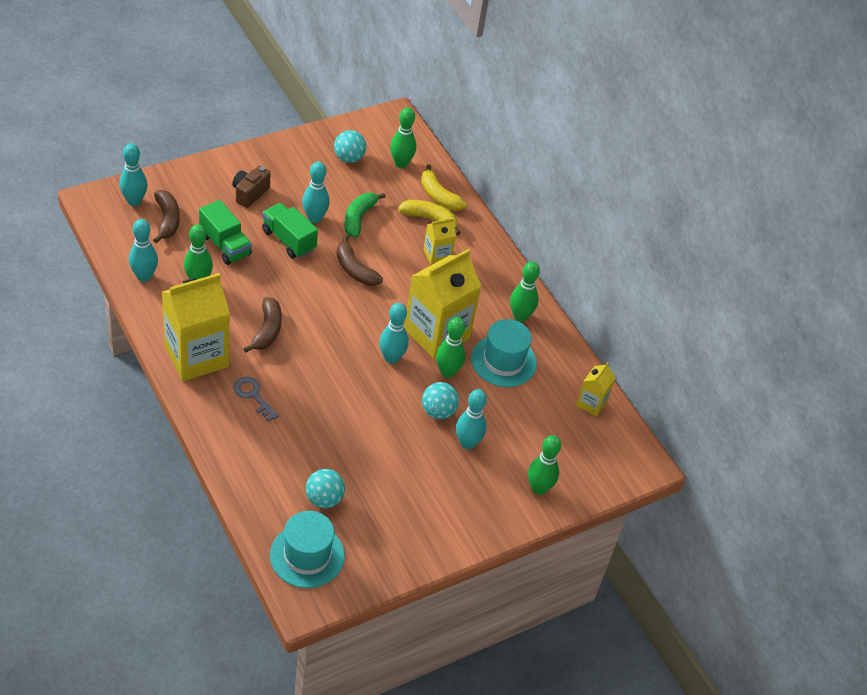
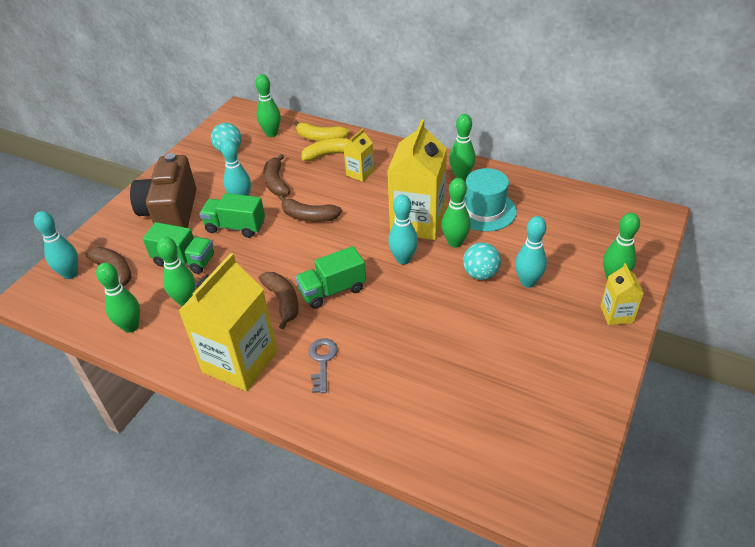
camera: 25 degrees left, 5 degrees down
turquoise bowling pin [129,219,158,282] -> green bowling pin [96,263,140,333]
brown camera [232,166,271,208] -> brown camera [130,153,196,228], size x1.92
grey key [234,377,279,422] -> grey key turned 75 degrees clockwise [309,338,338,394]
turquoise hat [270,511,345,588] -> none
turquoise ball [306,469,345,508] -> none
green banana [344,193,386,238] -> brown banana [263,154,290,196]
yellow carton [576,362,616,417] -> yellow carton moved to [601,263,644,325]
none -> green truck [295,246,366,309]

